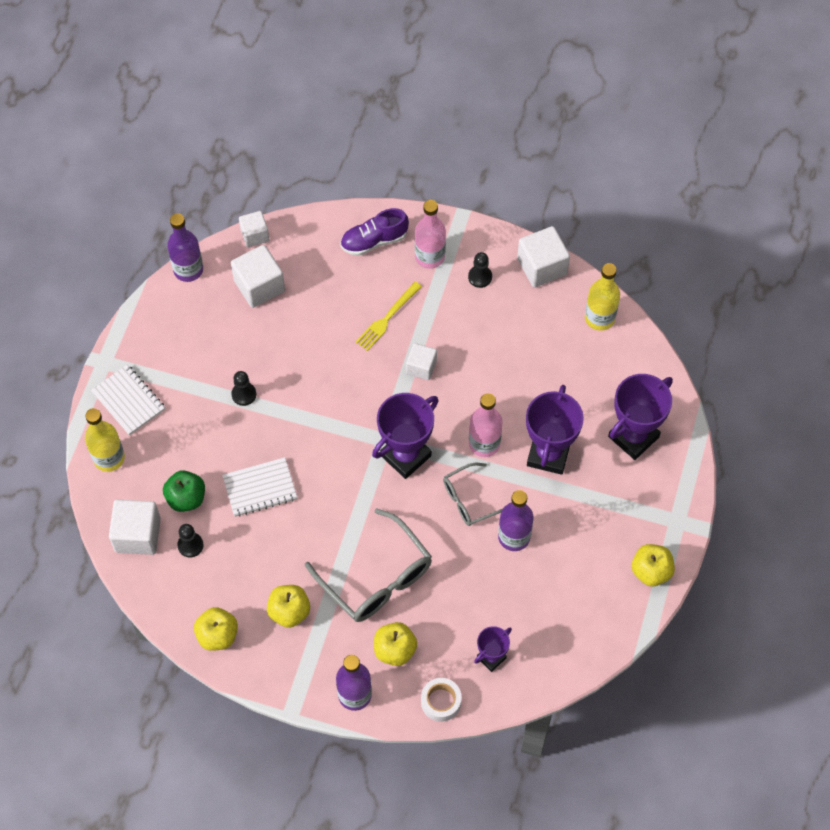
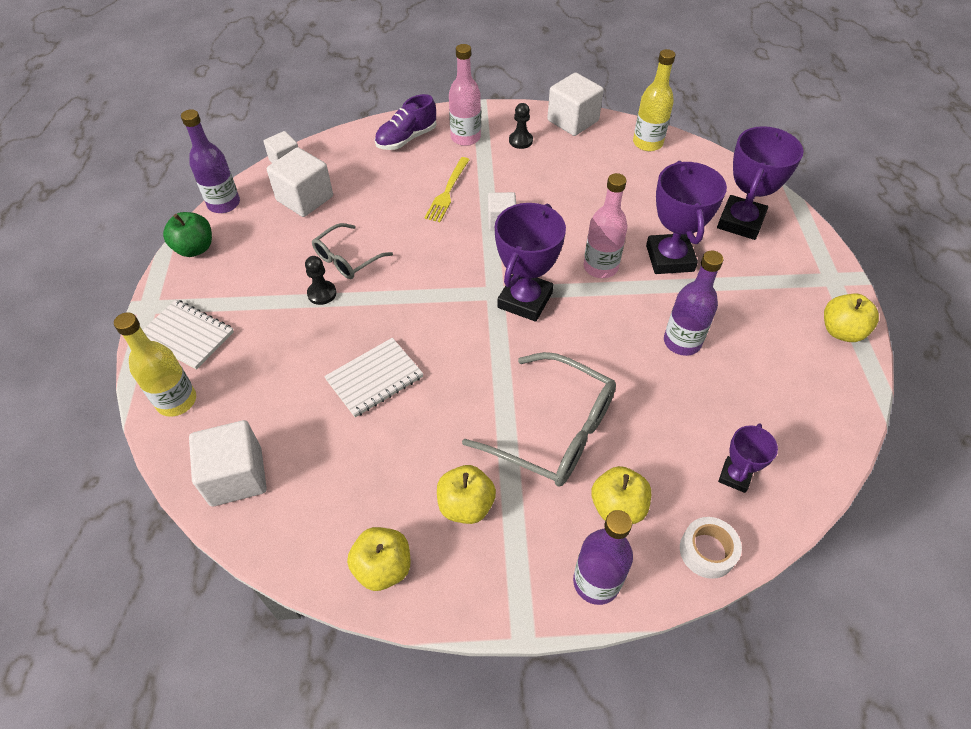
camera: 20 degrees left, 10 degrees down
green apple [163,470,205,512] -> green apple moved to [163,212,212,257]
black pawn [177,524,204,558] -> none
grey glasses [443,463,502,526] -> grey glasses moved to [312,223,393,279]

